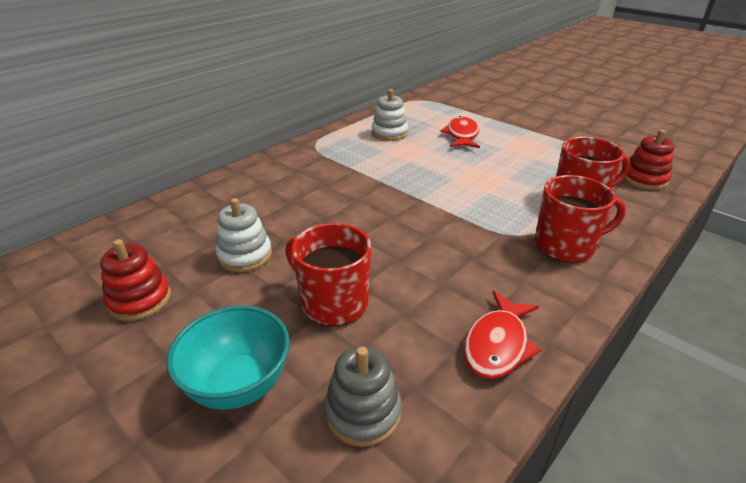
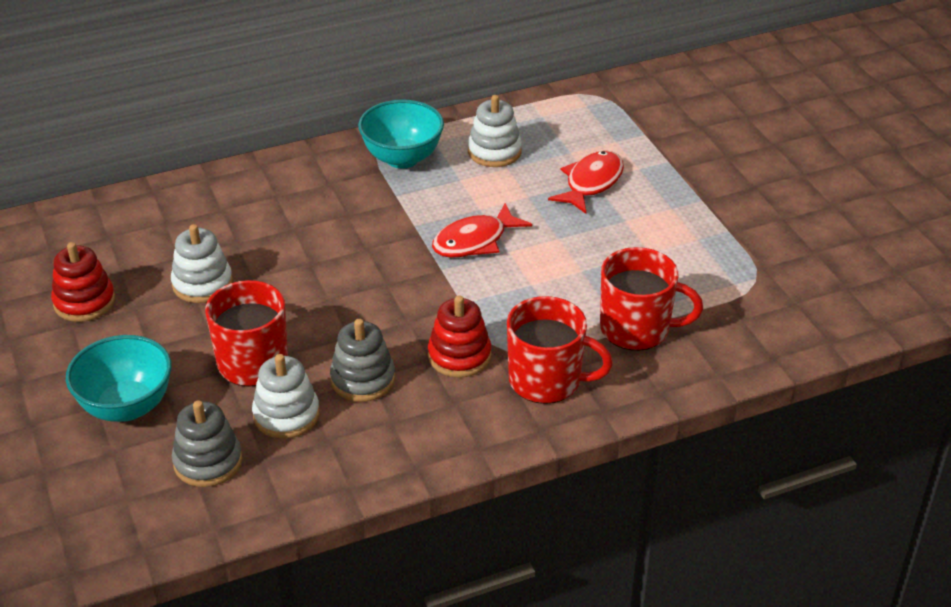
camera: 25 degrees right, 5 degrees up
red fish [464,291,541,379] -> red fish moved to [432,203,532,258]
red stacking toy [624,130,674,190] -> red stacking toy moved to [428,295,491,378]
none -> white stacking toy [252,354,319,439]
none -> grey stacking toy [330,319,395,402]
none -> turquoise bowl [358,99,444,169]

